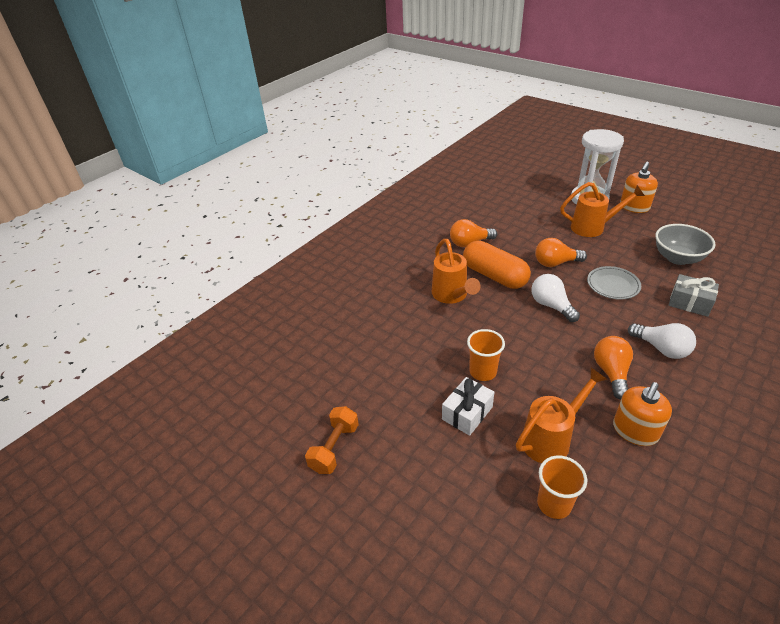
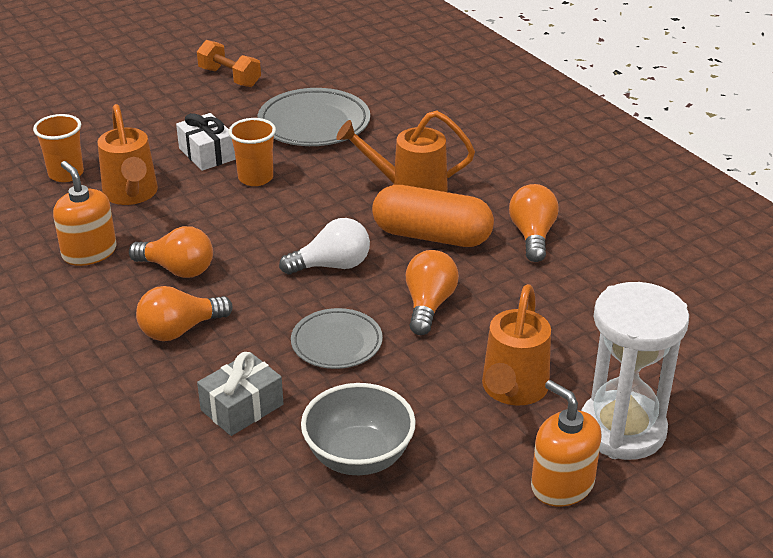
camera: 105 degrees right, 5 degrees down
orange capsule [463,241,531,289] -> orange capsule turned 45 degrees clockwise [372,185,494,247]
white light bulb [628,323,696,359] -> orange light bulb [136,286,233,341]
none -> grey plate [257,88,370,146]

